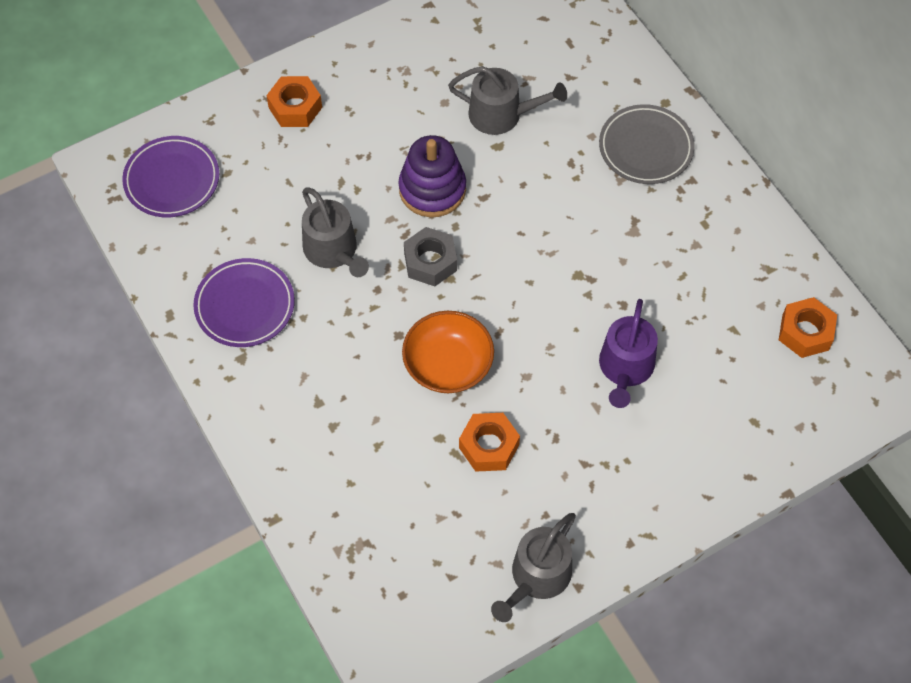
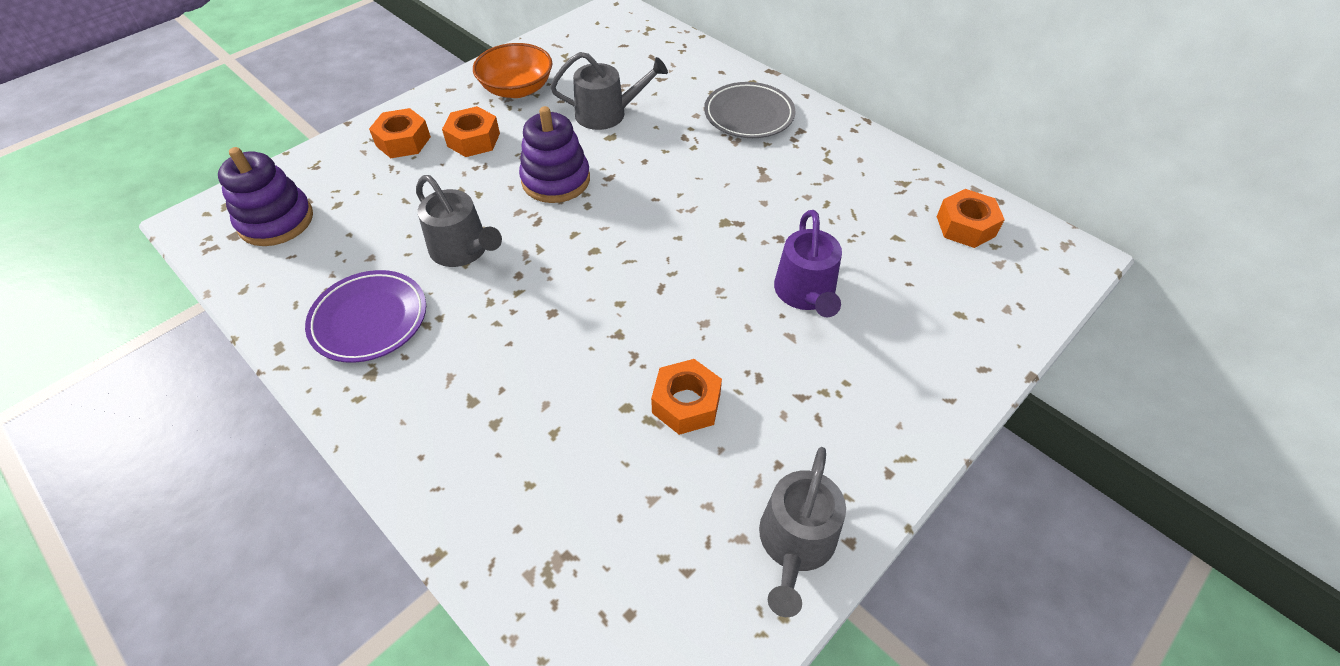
camera: 15 degrees left, 10 degrees down
purple plate [122,136,219,217] -> purple stacking toy [218,147,313,246]
orange bowl [402,311,494,393] -> orange bowl moved to [473,43,552,98]
grey nut [404,227,457,286] -> none
none -> orange nut [442,106,500,157]

